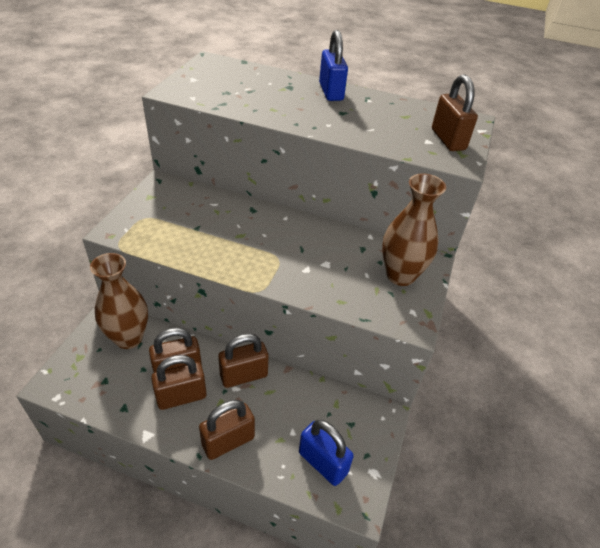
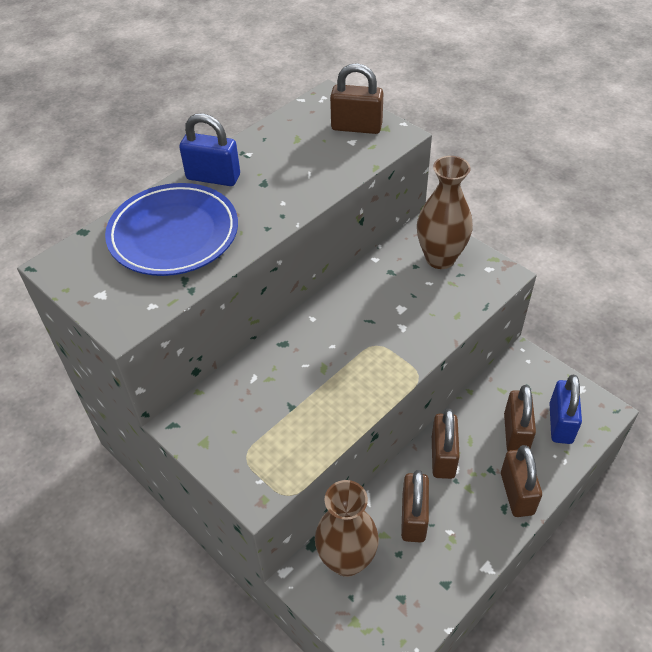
camera: 60 degrees left, 5 degrees up
brown padlock [151,355,207,410] -> brown padlock moved to [504,385,536,451]
blue padlock [299,420,354,486] -> blue padlock turned 60 degrees counterclockwise [549,375,582,444]
none -> blue plate [105,183,238,276]

